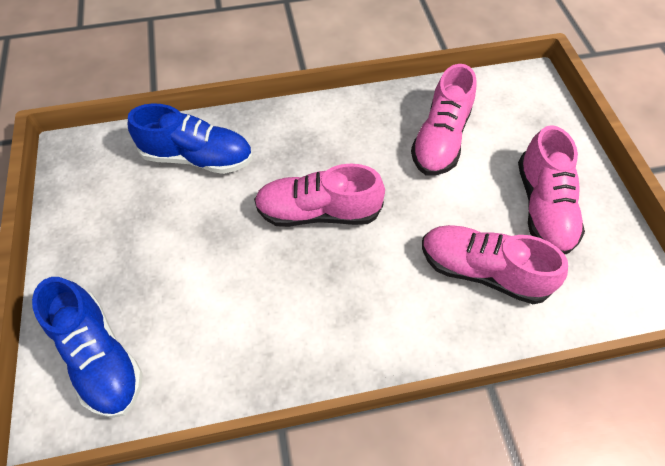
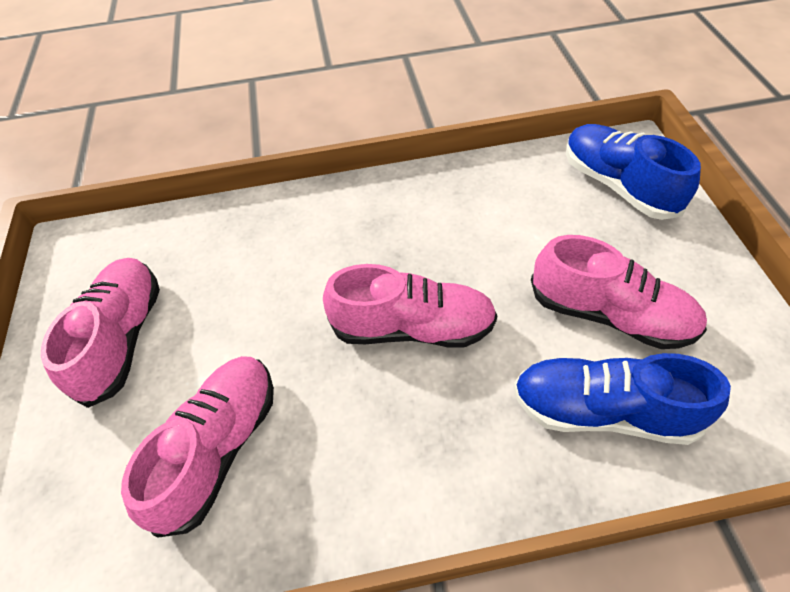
camera: 175 degrees left, 5 degrees down
pink shoe [422,225,568,304] -> pink shoe moved to [531,235,707,349]

